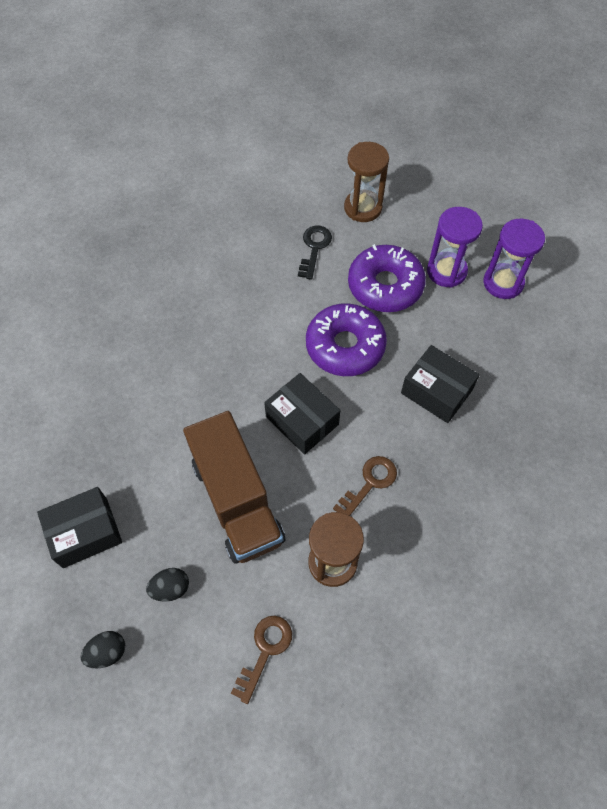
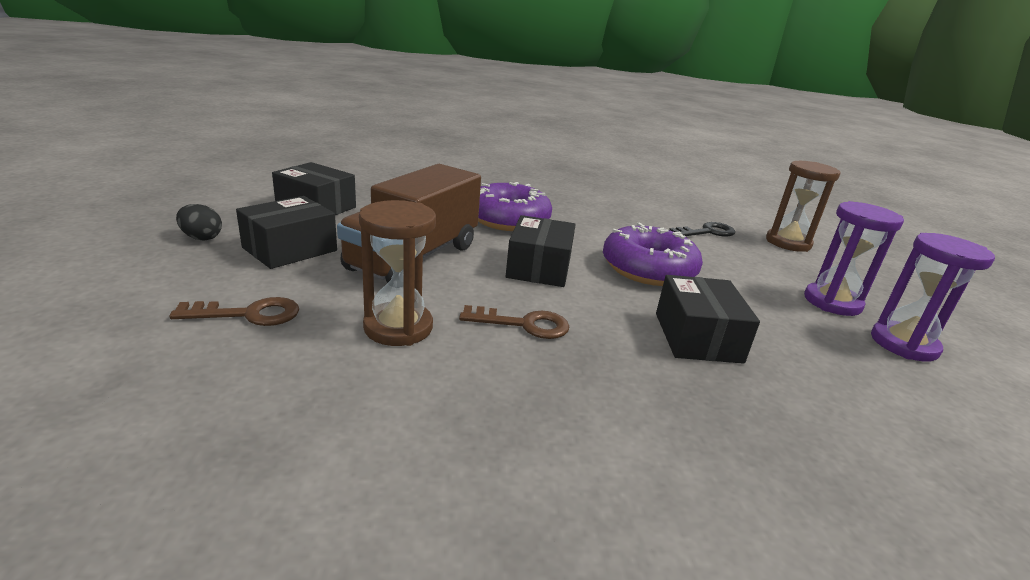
camera: 50 degrees right, 35 degrees down
black egg [146,568,189,602] -> black box [236,196,337,269]
purple donut [348,244,426,312] -> purple donut moved to [478,182,552,231]

